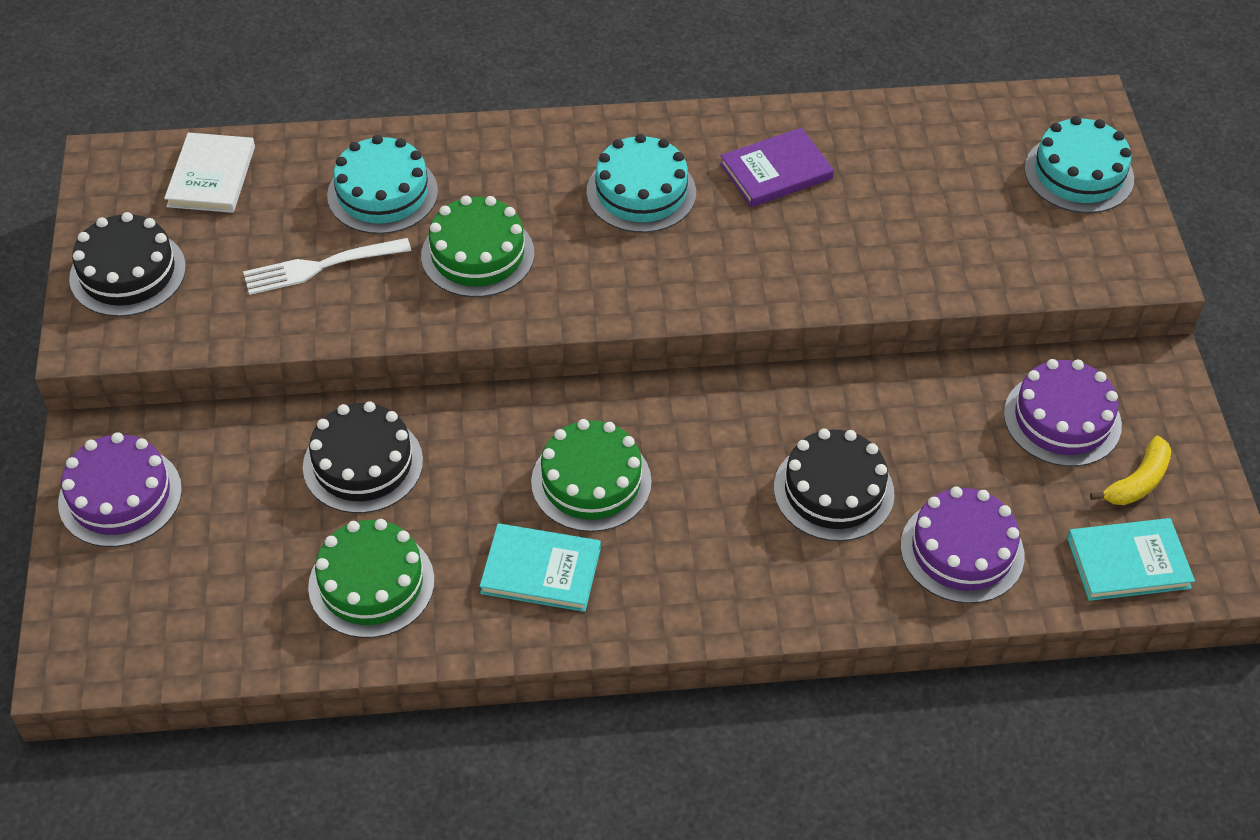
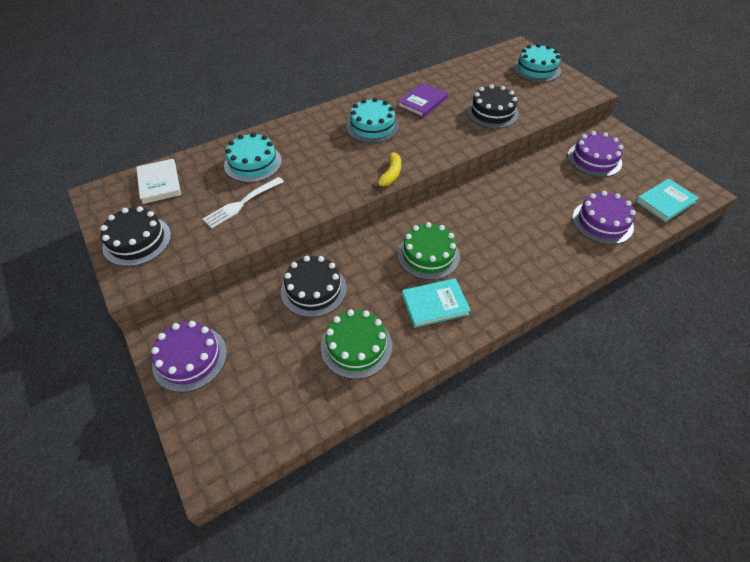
camera: 25 degrees left, 0 degrees up
green cake [421,196,534,297] -> none
black cake [774,429,895,541] -> black cake moved to [467,84,519,128]
yellow banana [1090,436,1171,505] -> yellow banana moved to [372,152,401,188]

